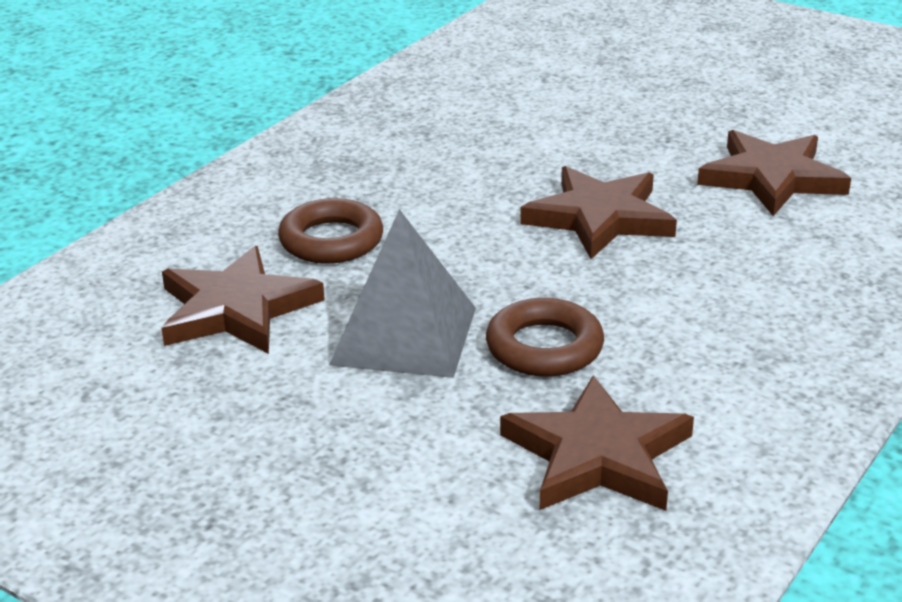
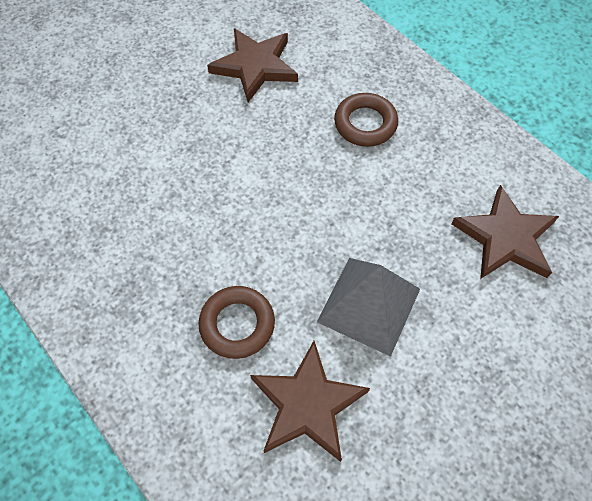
camera: 75 degrees left, 30 degrees up
brown ring [486,298,604,377] -> brown ring moved to [334,93,398,147]
brown star [520,166,677,259] -> none

